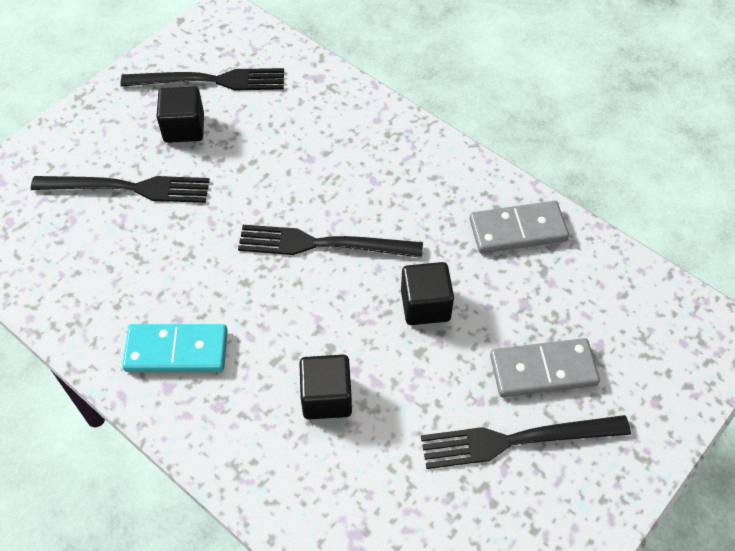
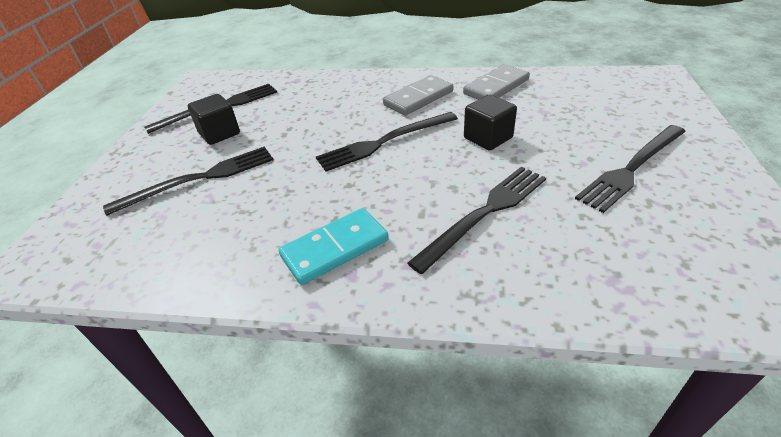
camera: 30 degrees left, 15 degrees down
black cube [299,355,352,420] -> black fork [407,166,546,274]
grey domino [490,338,600,397] -> grey domino moved to [383,75,453,115]

